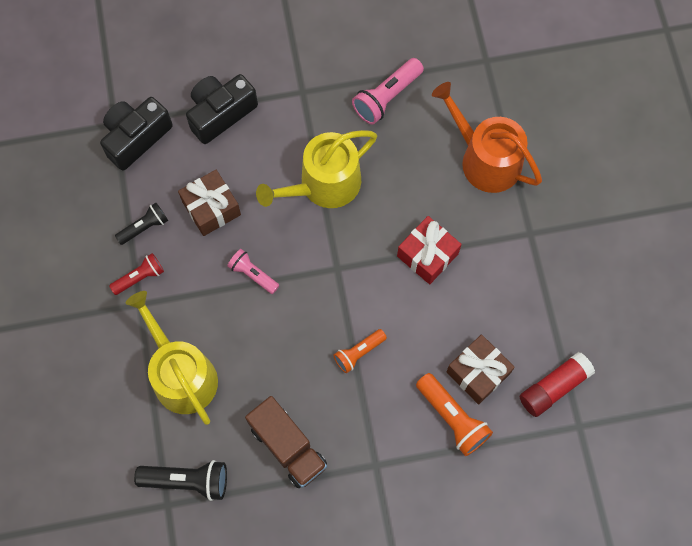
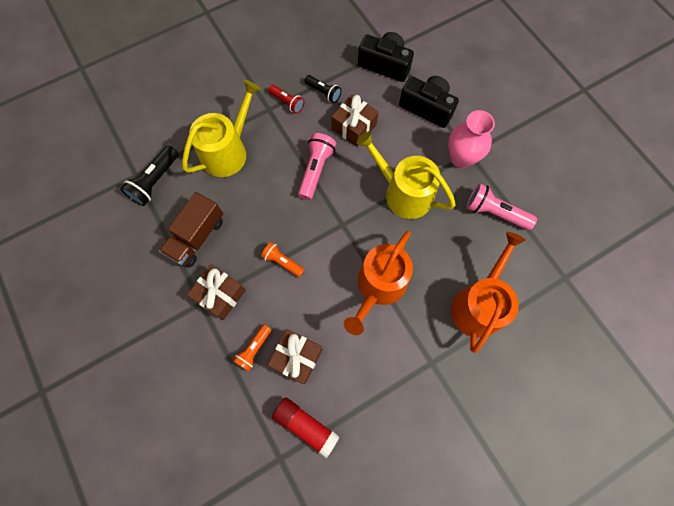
camera: 70 degrees right, 0 degrees up
black flashlight [134,460,227,501] -> black flashlight turned 45 degrees clockwise [120,145,178,206]
pink flashlight [227,249,279,294] -> pink flashlight [298,133,336,200], size x1.56
red gift [397,216,462,284] -> orange watering can [344,231,413,335]
orange flashlight [416,373,493,456] -> orange flashlight [233,324,271,372], size x0.64
none -> brown gift [187,264,246,320]
none -> pink vase [448,110,495,168]

